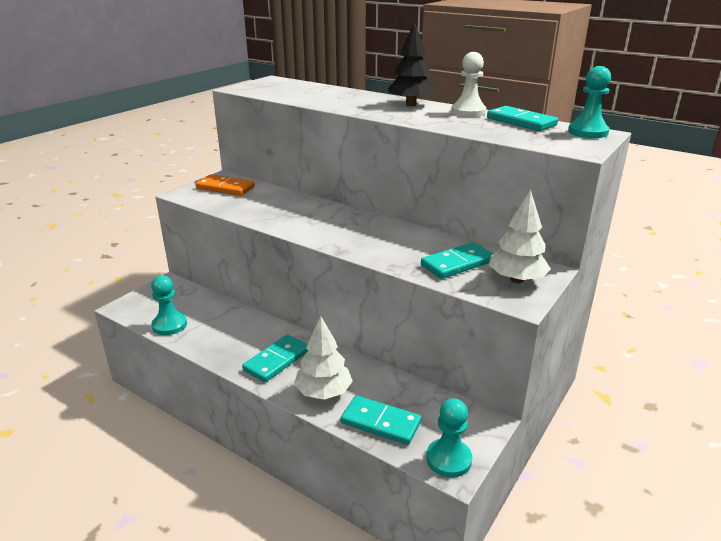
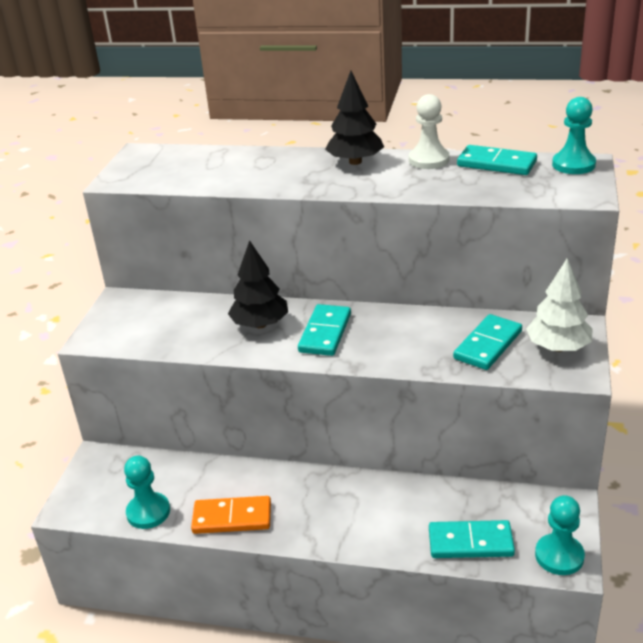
camera: 20 degrees left, 5 degrees up
orange domino [196,174,255,196] -> orange domino moved to [191,496,271,534]
turquoise domino [242,335,308,382] -> turquoise domino moved to [298,304,351,356]
white tree [294,316,353,400] -> none
none -> black tree [228,240,288,328]

